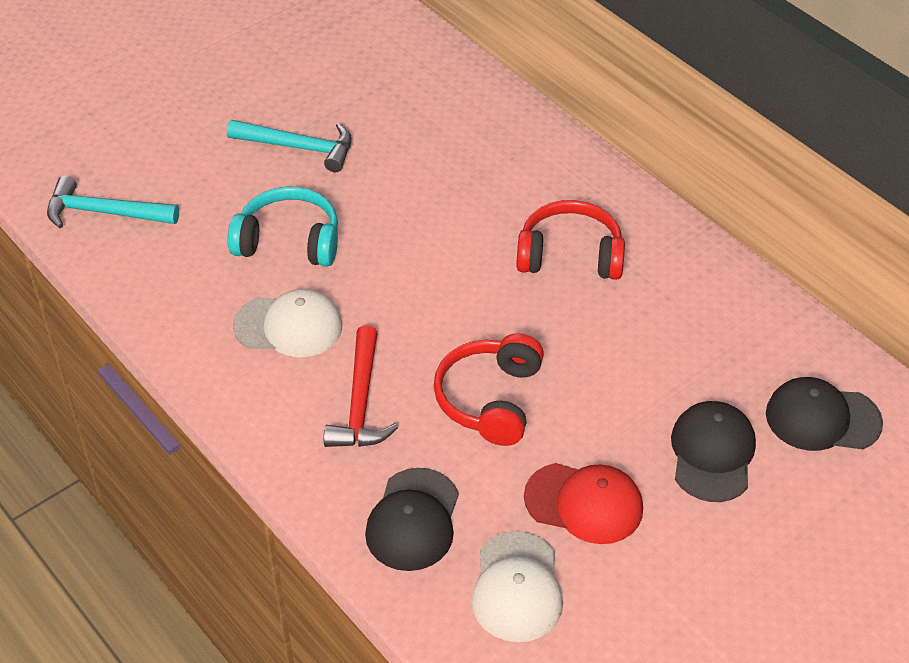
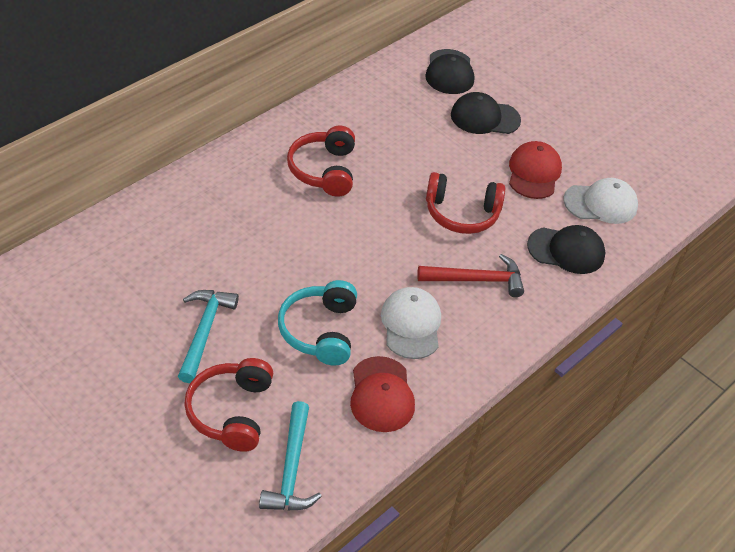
camera: 100 degrees left, 0 degrees up
none -> red headphones [184,358,273,452]
none -> red cap [350,356,415,432]

